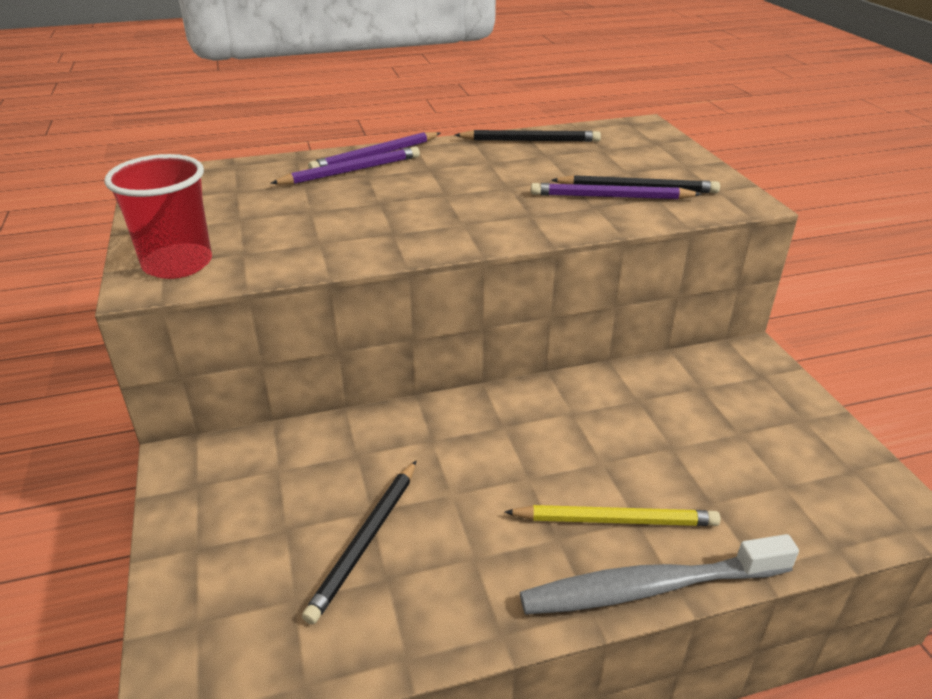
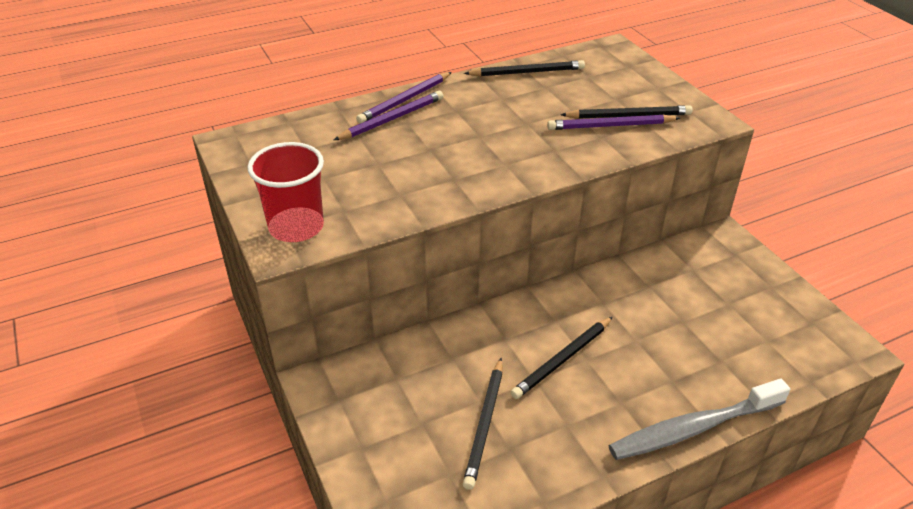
camera: 10 degrees left, 5 degrees up
yellow pencil [505,505,721,526] -> none
none -> black pencil [511,317,613,399]

